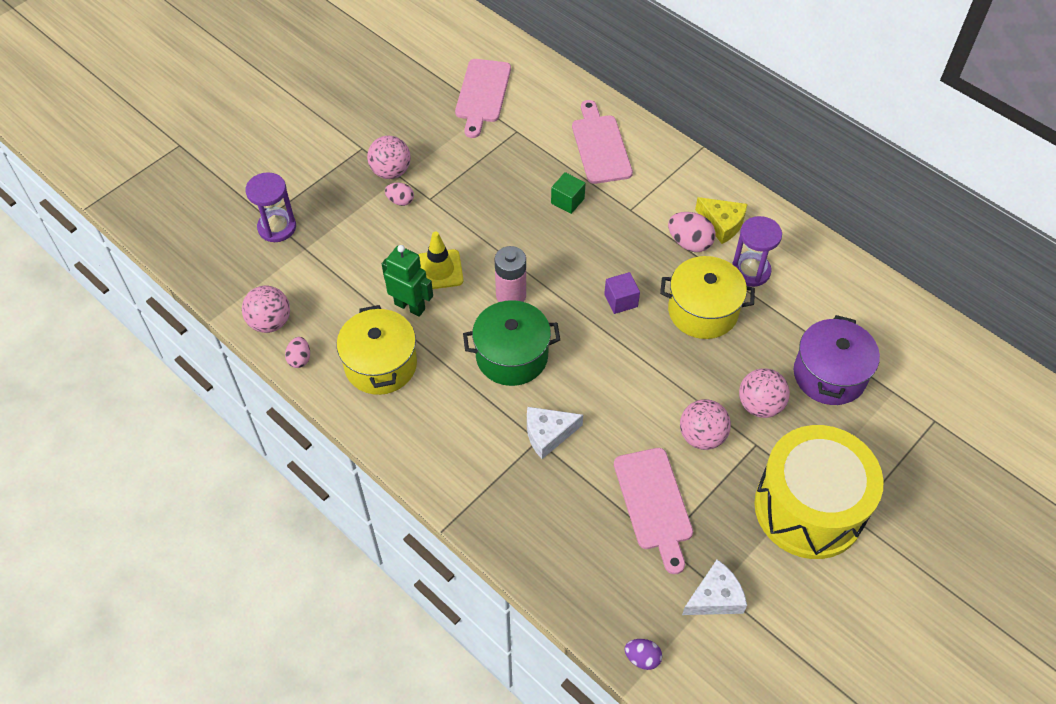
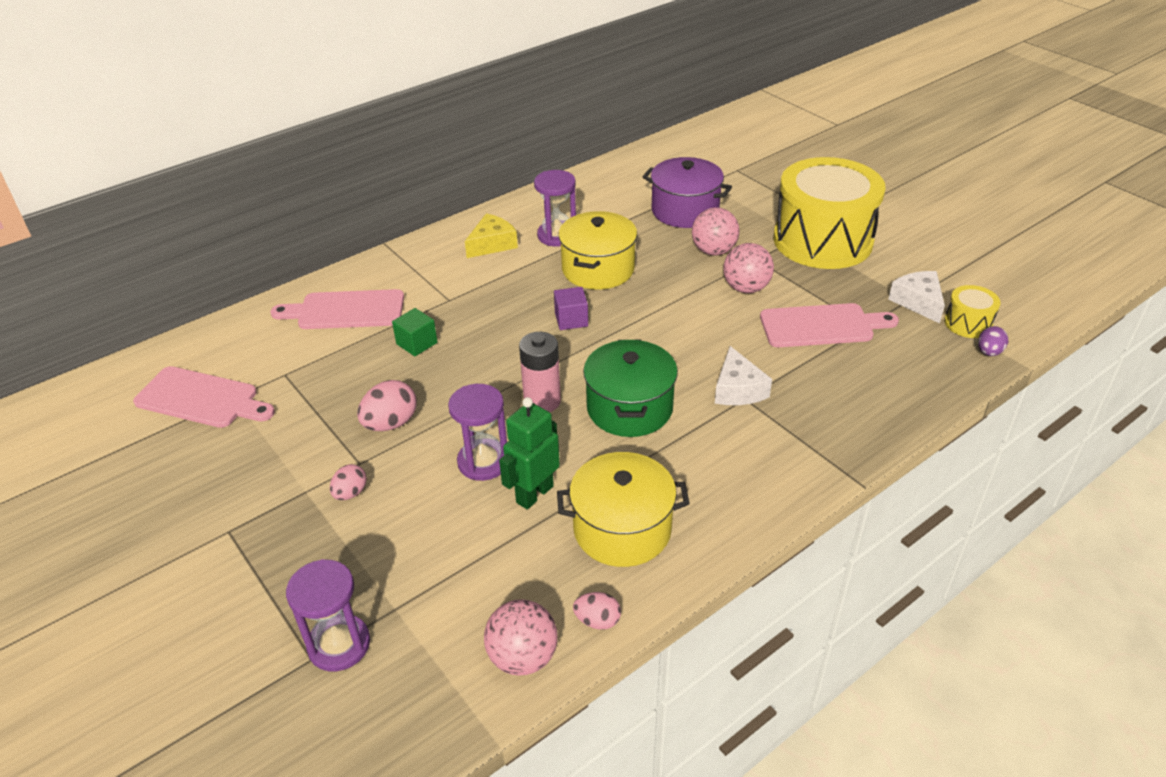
camera: 80 degrees left, 15 degrees down
pink ball [367,136,411,179] -> none
yellow traffic cone [418,231,463,289] -> purple hourglass [448,384,507,481]
pink egg [668,212,716,252] -> pink egg moved to [357,380,417,431]
none -> yellow drum [944,285,1000,338]

